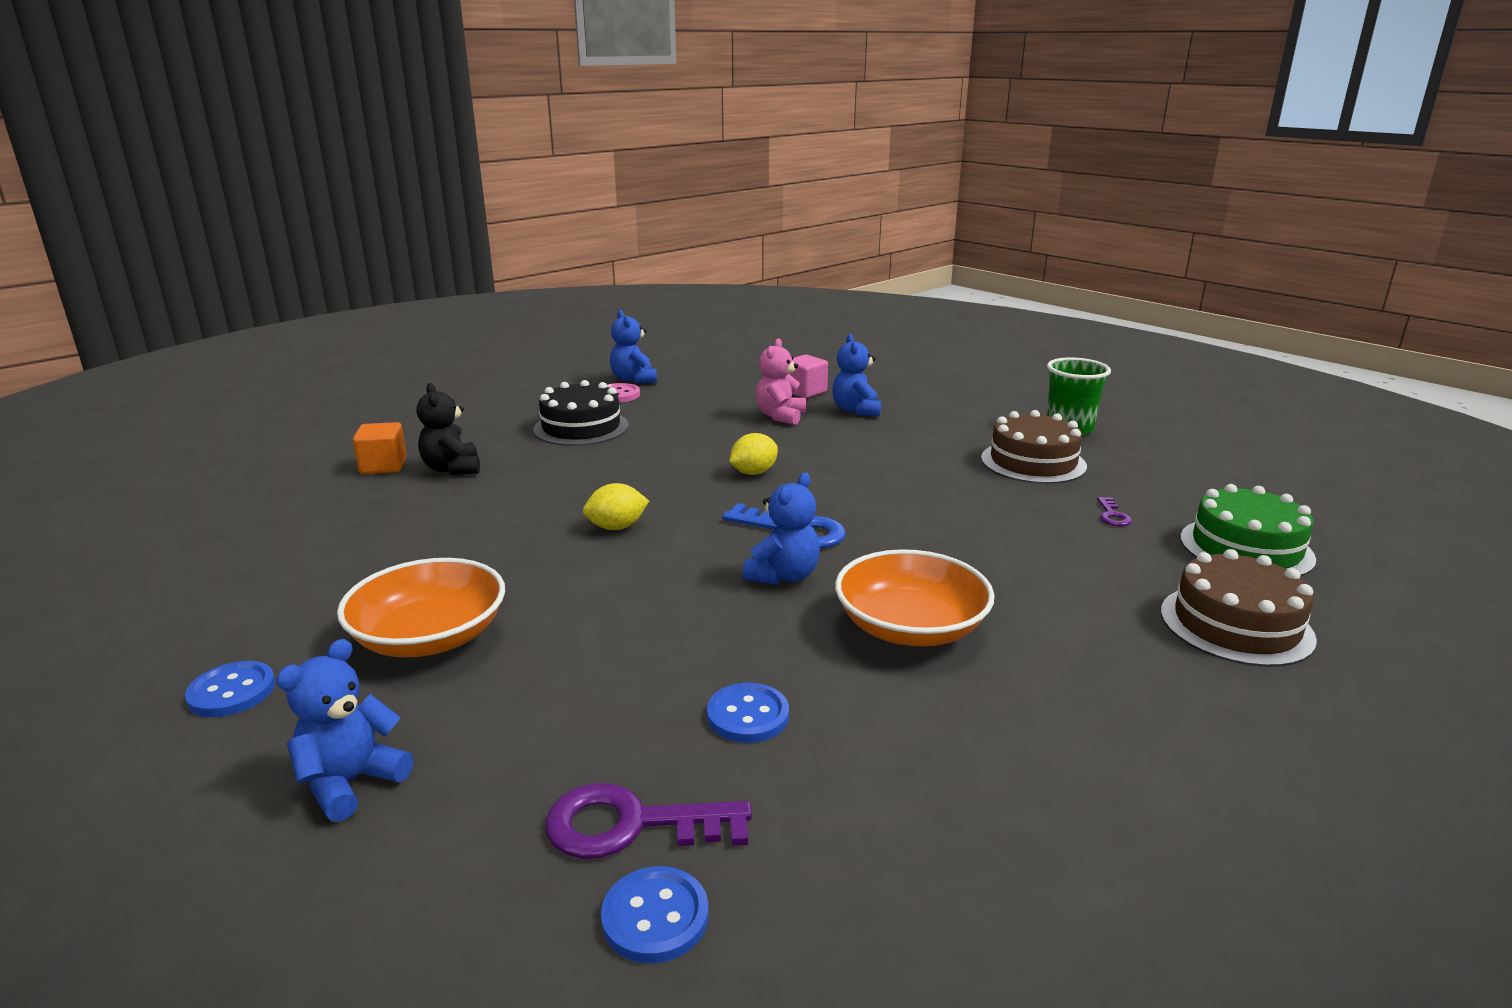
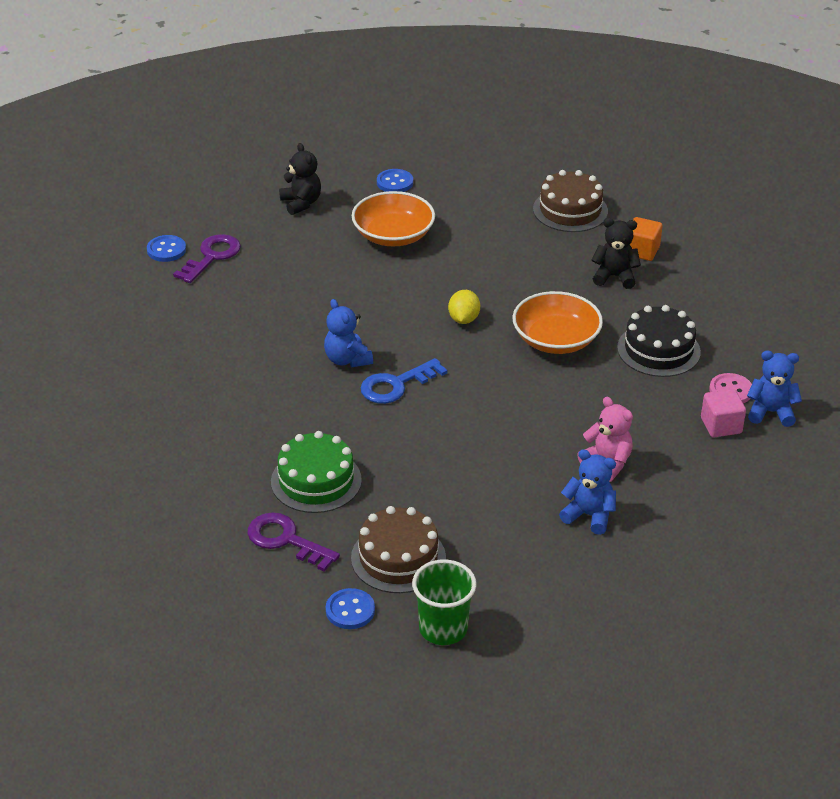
camera: 120 degrees right, 15 degrees up
blue teddy bear [276,639,413,822] -> black teddy bear [279,143,321,215]
blue button [707,683,789,743] -> blue button moved to [326,588,375,629]
yellow lemon [729,433,778,475] -> none
pink cube [790,355,828,398] -> pink cube moved to [701,389,746,437]
orange bowl [835,549,995,646] -> orange bowl moved to [512,291,603,354]
purple key [1097,497,1132,526] -> purple key [247,512,340,572], size x2.00
brown cake [1161,549,1317,667] -> brown cake moved to [533,170,608,232]
green cake [1180,484,1316,577] -> green cake moved to [271,431,362,513]

